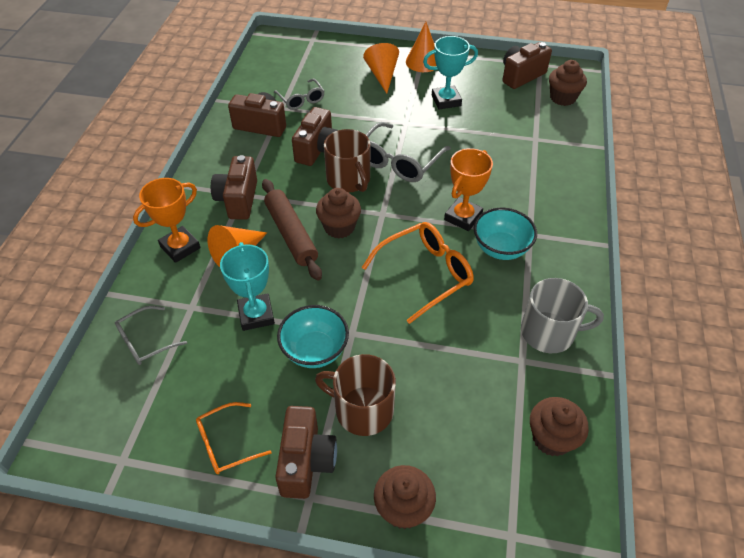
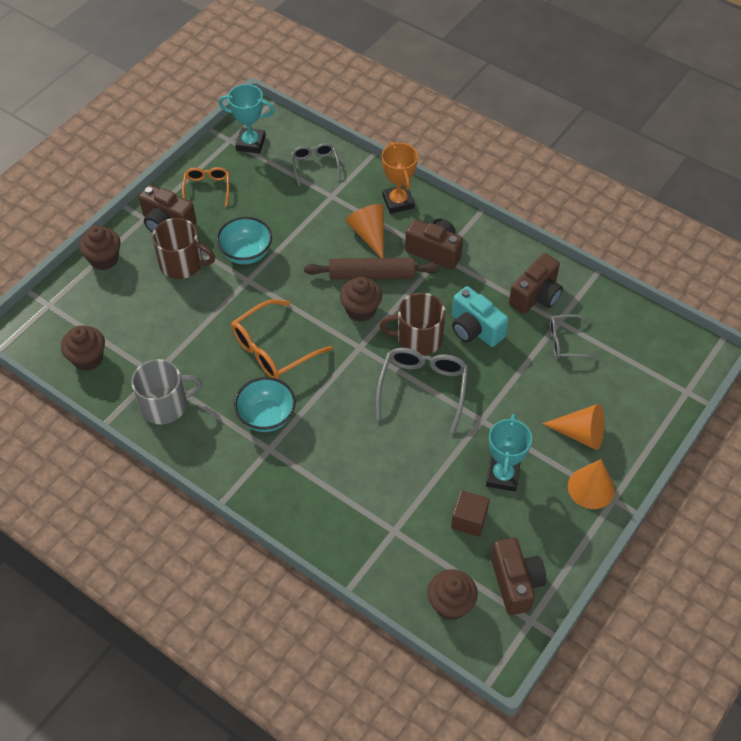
camera: 115 degrees right, 5 degrees up
turquoise trophy [220,242,275,331] -> turquoise trophy moved to [219,84,275,154]
brown camera [292,107,338,166] -> turquoise camera [452,286,509,347]
brown mug [315,354,396,436] -> brown mug turned 60 degrees clockwise [152,218,215,279]
orange glasses [362,222,474,324] -> orange glasses turned 60 degrees clockwise [231,299,333,379]
grey glasses [366,122,451,182] -> grey glasses turned 45 degrees clockwise [376,348,468,433]
orange trophy [444,148,493,231] -> none
grey mug [521,278,604,353] -> grey mug turned 135 degrees counterclockwise [131,359,202,424]
none -> brown cube [451,490,490,537]

